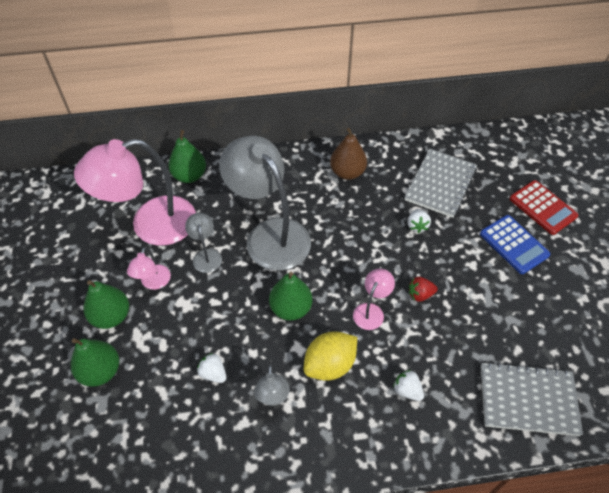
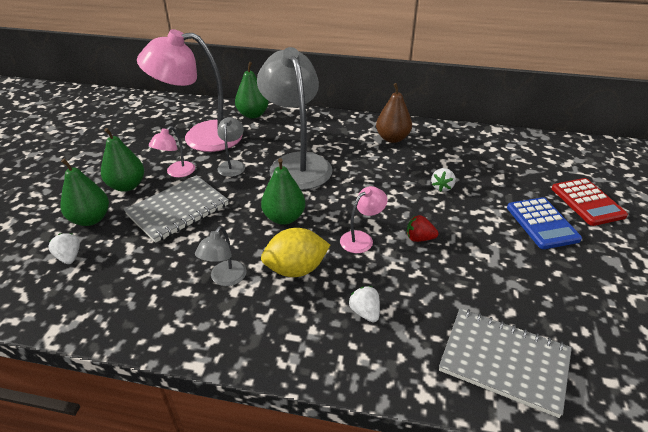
camera: 20 degrees right, 15 degrees down
white strawberry [197,353,226,383] -> white strawberry moved to [48,233,80,264]
grey notebook [405,149,477,218] -> grey notebook moved to [124,175,229,243]

